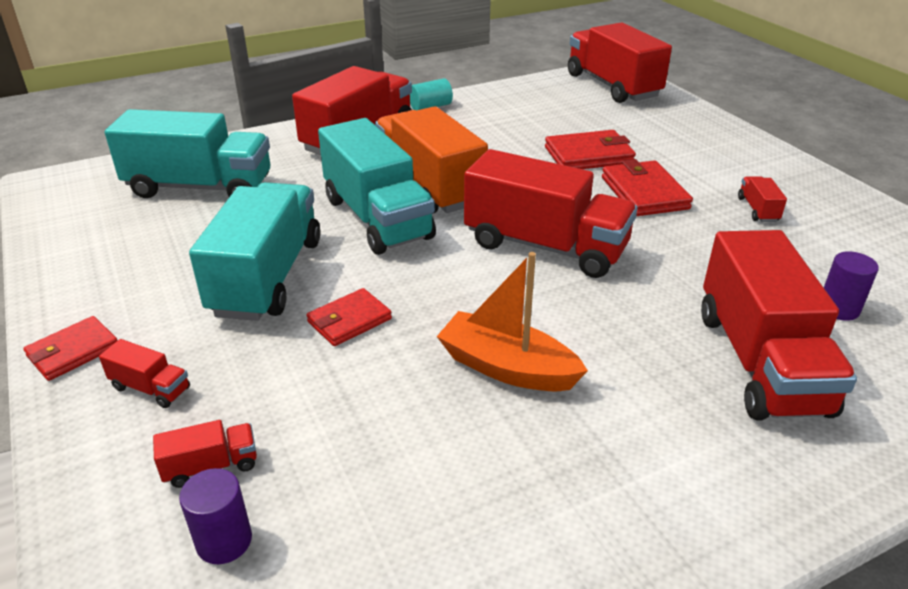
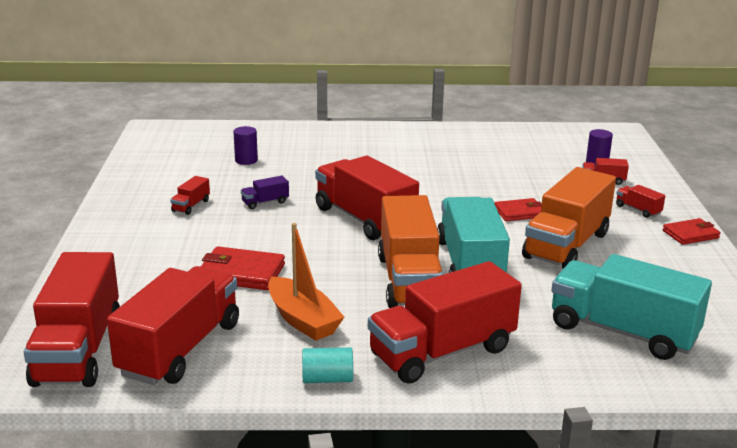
camera: 155 degrees left, 10 degrees down
turquoise truck [189,182,320,321] -> orange truck [522,167,616,269]
orange boat [437,252,588,391] -> orange boat moved to [268,223,344,341]
red wallet [602,159,693,216] -> none
red truck [701,230,857,421] -> red truck moved to [107,266,239,385]
none -> purple truck [241,176,289,209]

